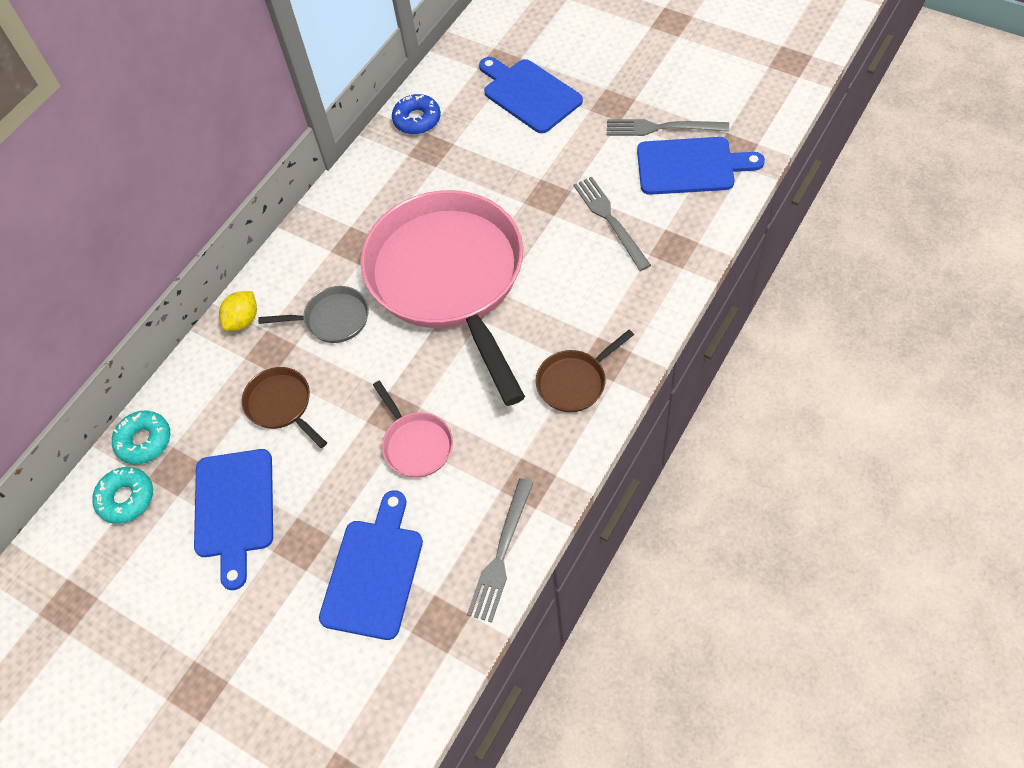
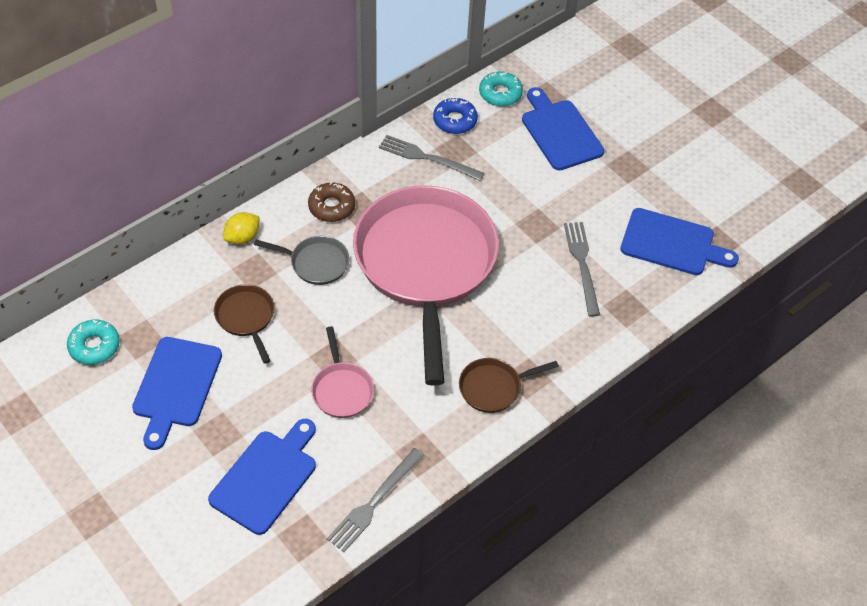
camera: 10 degrees right, 5 degrees down
turquoise donut [112,411,170,464] -> turquoise donut moved to [479,71,523,107]
grey fork [607,119,729,136] -> grey fork moved to [379,135,485,181]
none -> brown donut [308,182,355,222]

